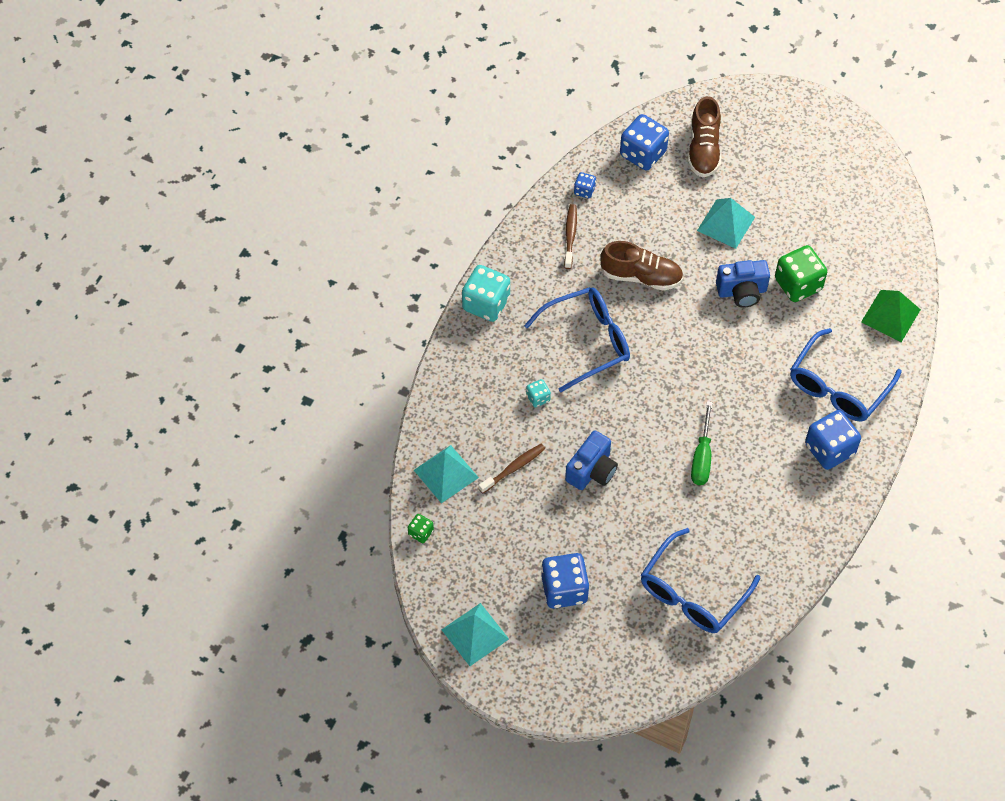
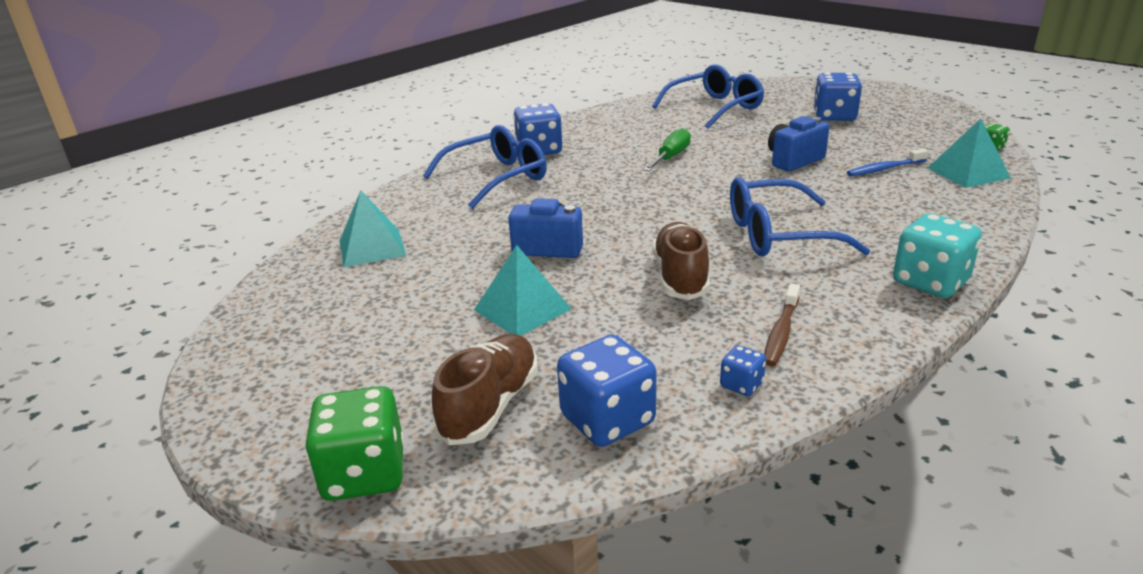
camera: 160 degrees left, 30 degrees down
turquoise pyramid [441,603,509,666] -> turquoise pyramid moved to [340,190,406,267]
brown toothbrush [479,444,545,493] -> blue toothbrush [847,148,929,176]
turquoise dice [526,379,551,408] -> none
brown shoe [600,241,683,291] -> brown shoe turned 60 degrees clockwise [652,222,710,300]
green dice [775,245,827,302] -> green dice moved to [305,386,404,501]
green pyramid [861,290,921,342] -> none

